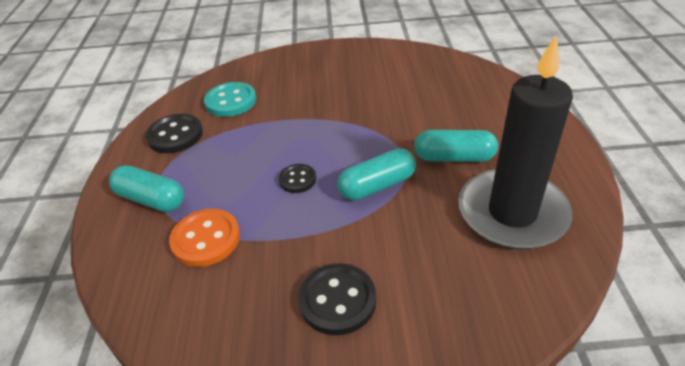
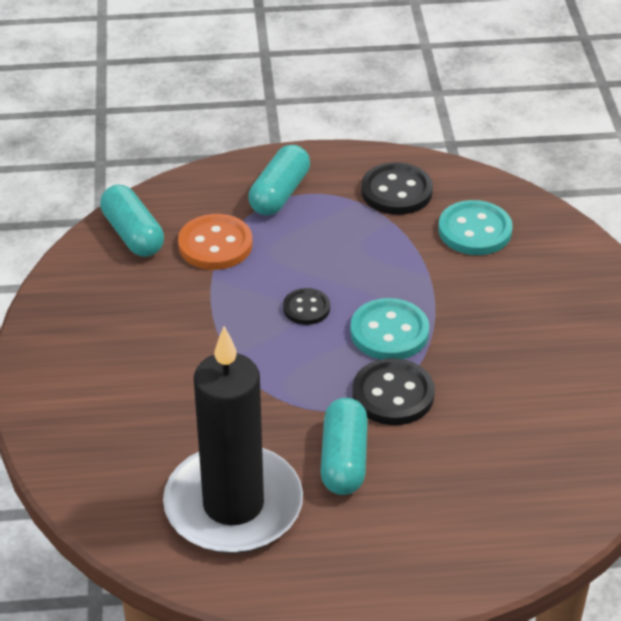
camera: 85 degrees right, 0 degrees up
black button [298,263,376,335] -> black button moved to [352,358,435,425]
turquoise capsule [338,148,416,200] -> turquoise capsule moved to [100,185,164,257]
none -> turquoise button [350,298,429,359]

